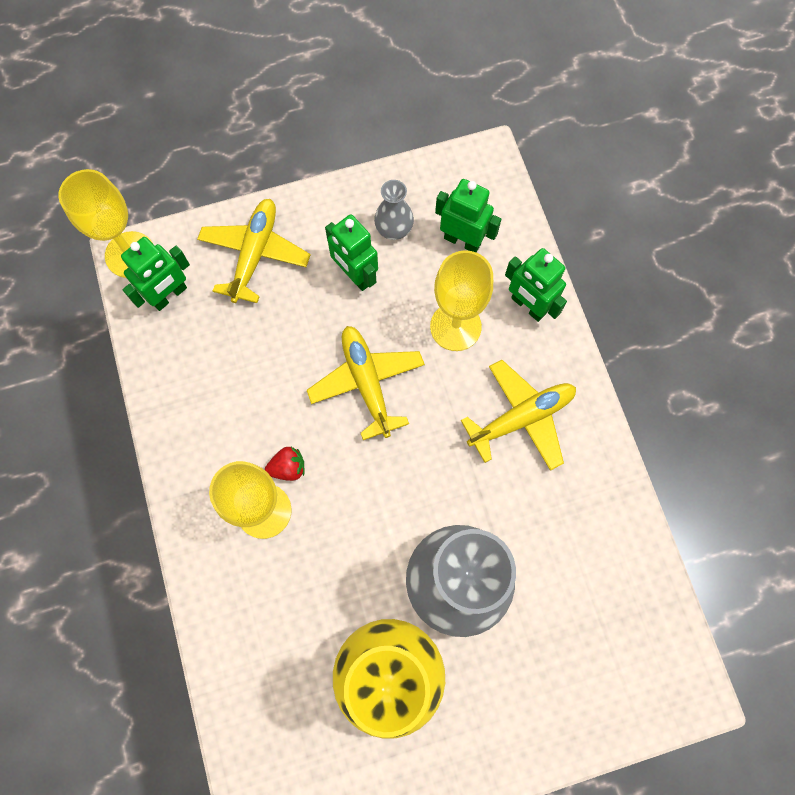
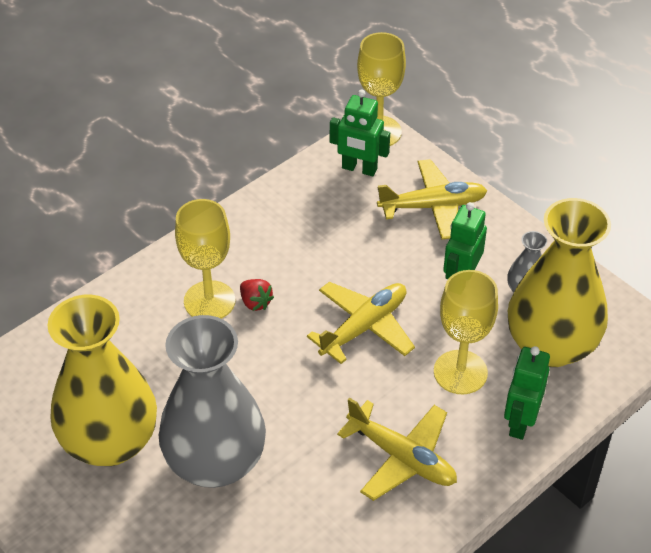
camera: 65 degrees right, 25 degrees down
green robot [435,179,501,253] -> yellow vase [508,198,611,367]

